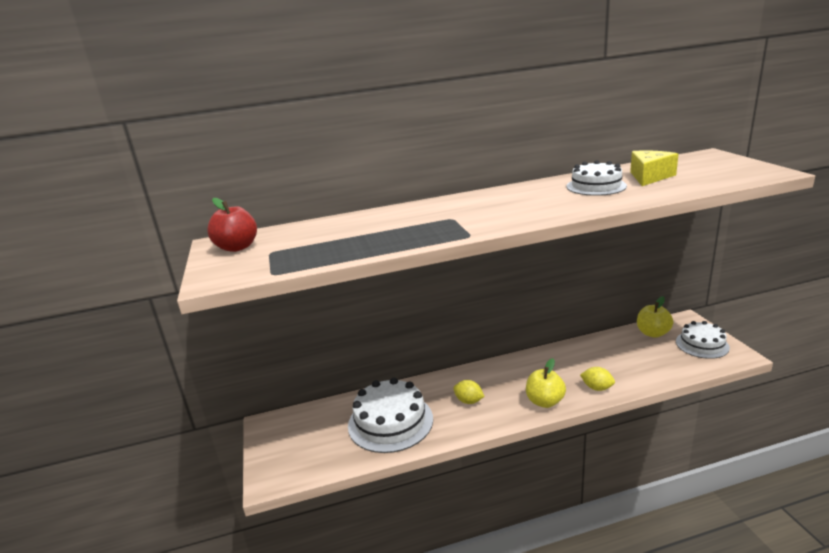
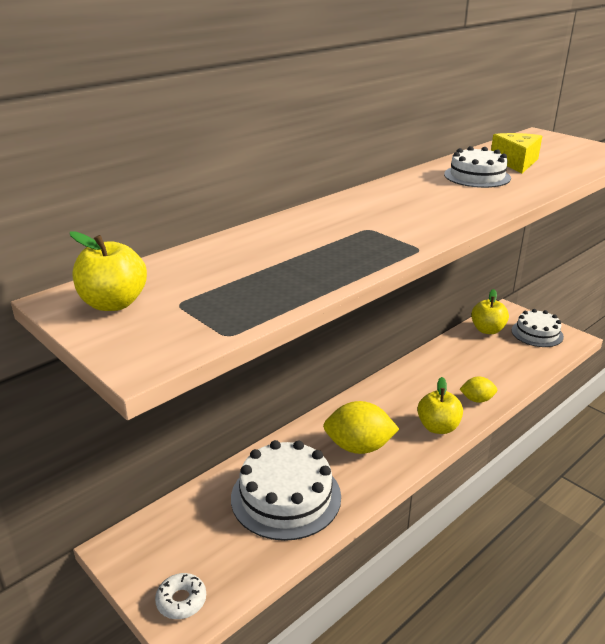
camera: 30 degrees left, 5 degrees up
red apple [207,198,257,252] -> yellow apple [70,231,147,311]
yellow lemon [453,380,485,404] -> yellow lemon [323,401,399,454], size x1.81
none -> white donut [155,573,206,619]

